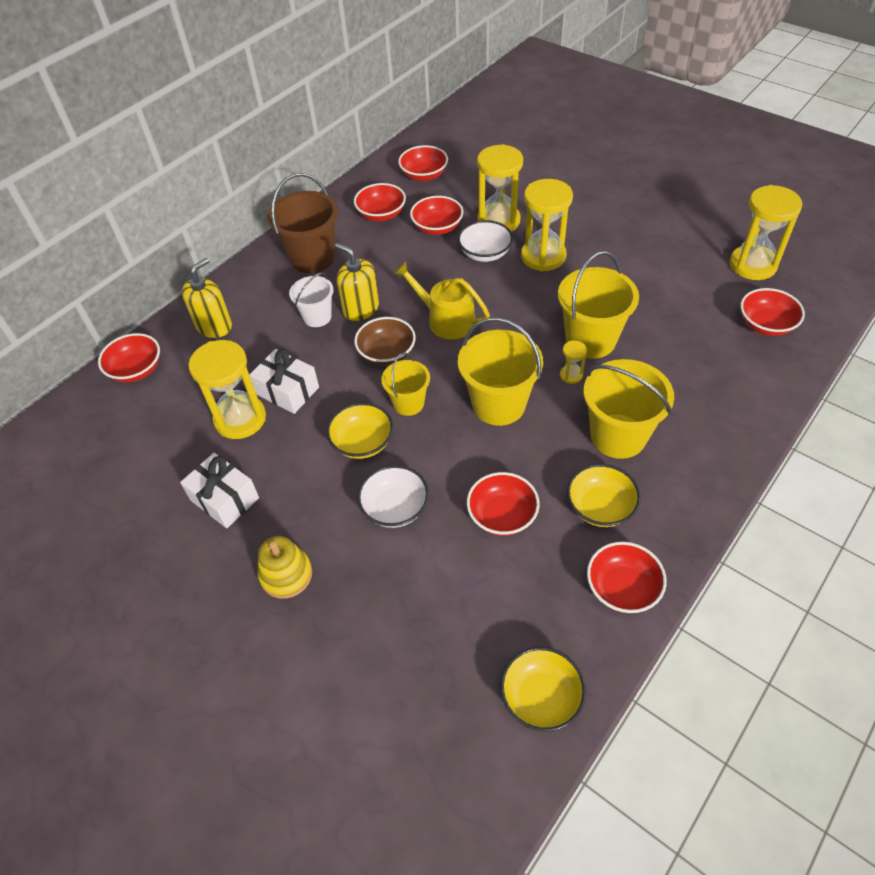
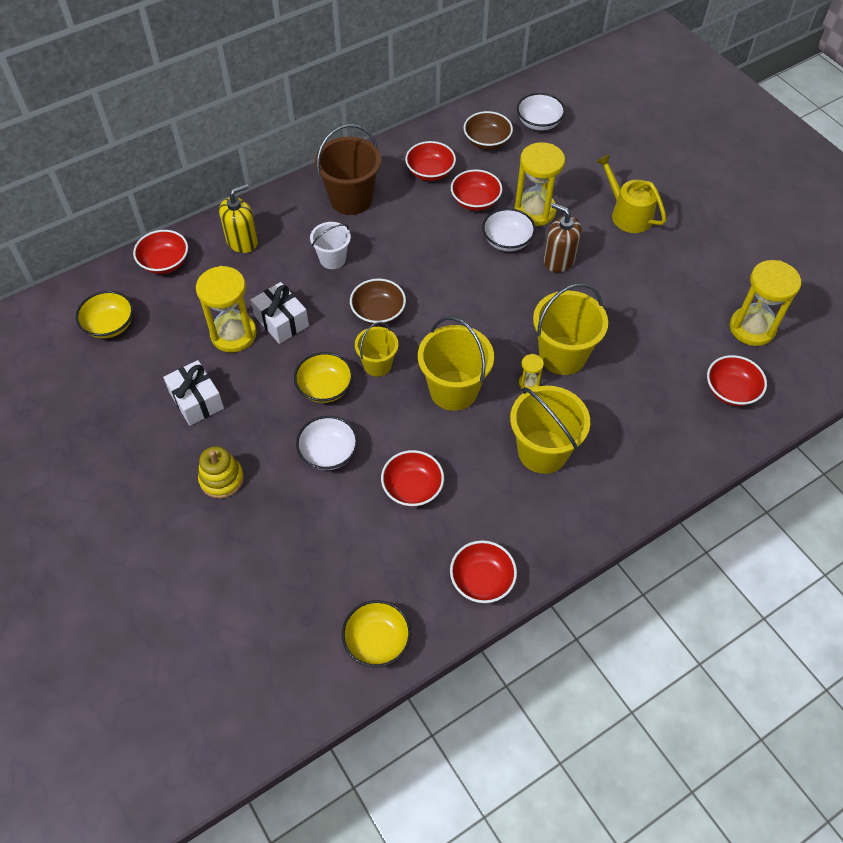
camera: 15 degrees right, 5 degrees up
yellow soap dispenser [335,243,379,321] -> none
yellow watering can [394,261,490,340] -> yellow watering can moved to [596,154,667,233]
red bowl [398,145,448,182] -> brown bowl [464,111,513,150]
yellow hourglass [521,179,573,272] -> brown soap dispenser [543,203,582,272]
yellow bowl [567,464,641,527] -> yellow bowl moved to [76,291,133,338]
none -> white bowl [517,93,565,131]

